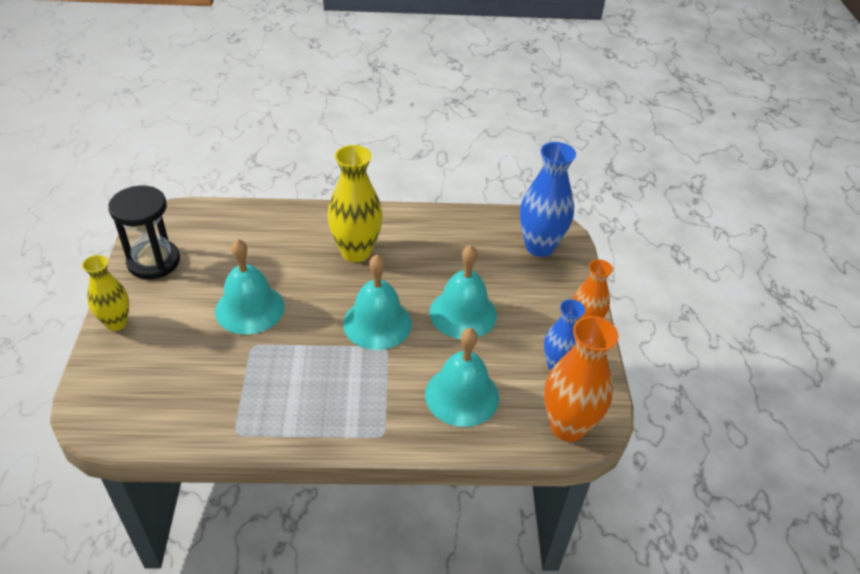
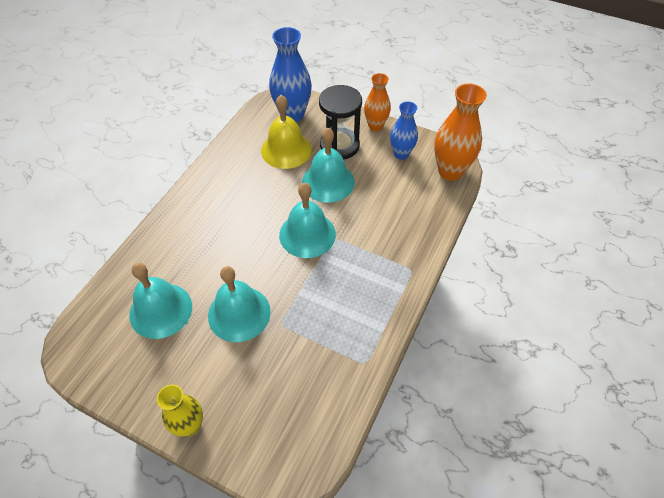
camera: 60 degrees left, 10 degrees up
black hourglass [108,185,180,279] -> black hourglass moved to [319,85,362,160]
yellow vase [327,145,383,262] -> none
turquoise bell [425,328,499,427] -> turquoise bell moved to [129,263,192,339]
none -> yellow bell [261,95,312,169]

